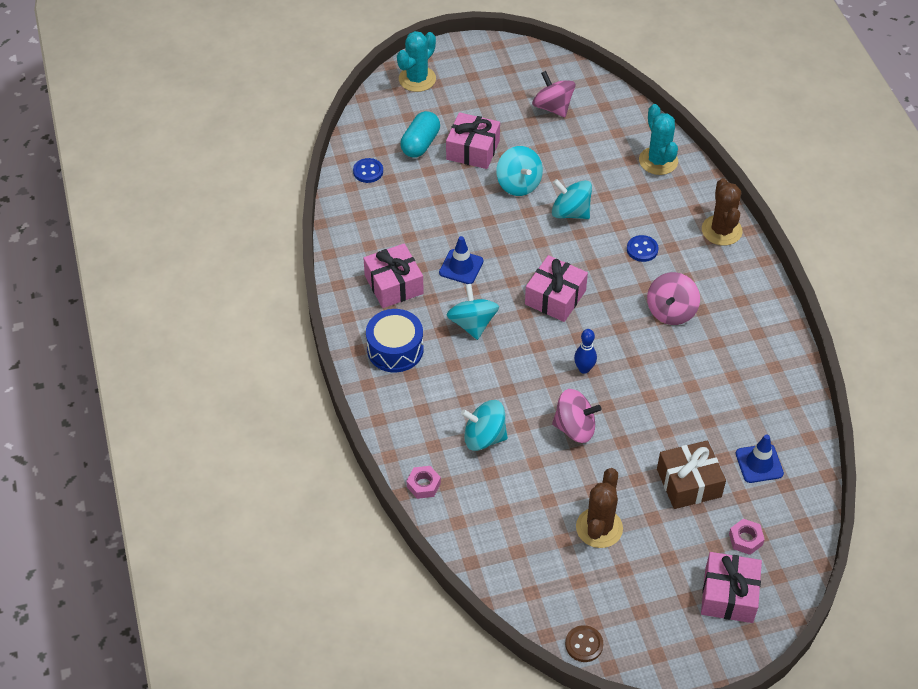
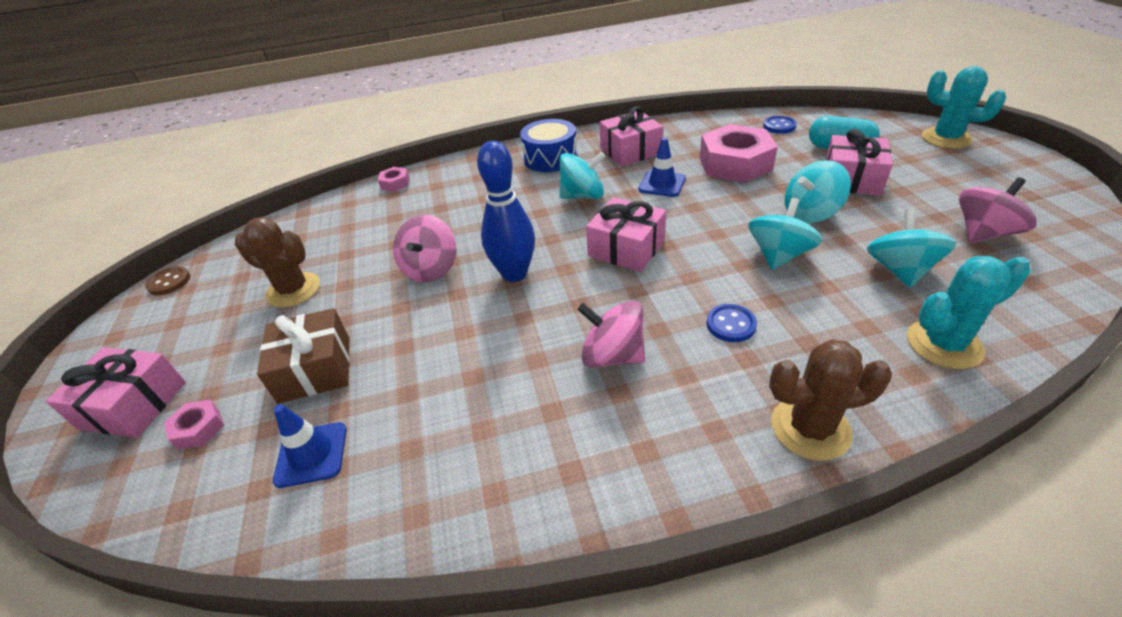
camera: 95 degrees right, 10 degrees down
turquoise spinning top [461,400,508,451] -> turquoise spinning top moved to [867,209,956,288]
blue bowling pin [574,329,597,374] -> blue bowling pin [477,141,535,282], size x1.82
none -> pink nut [700,124,778,183]

